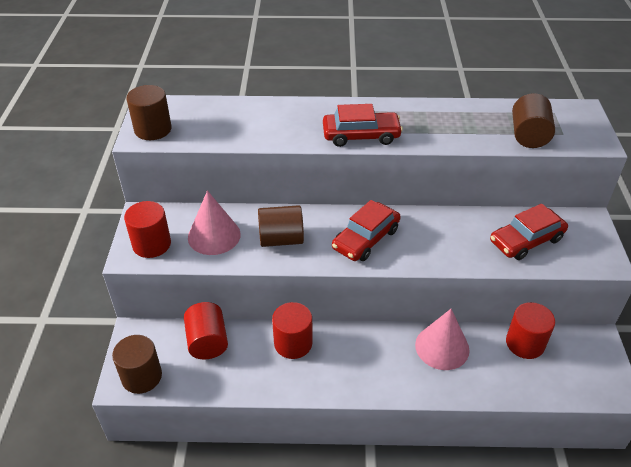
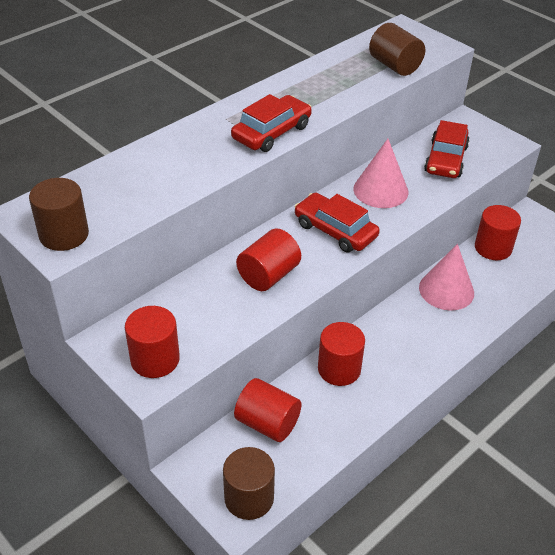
camera: 45 degrees left, 0 degrees up
pink cone [188,190,241,255] -> pink cone moved to [354,139,409,208]
brown cylinder [258,205,304,247] -> red cylinder [236,228,301,291]
red car [332,200,400,261] -> red car turned 135 degrees clockwise [294,192,380,253]

